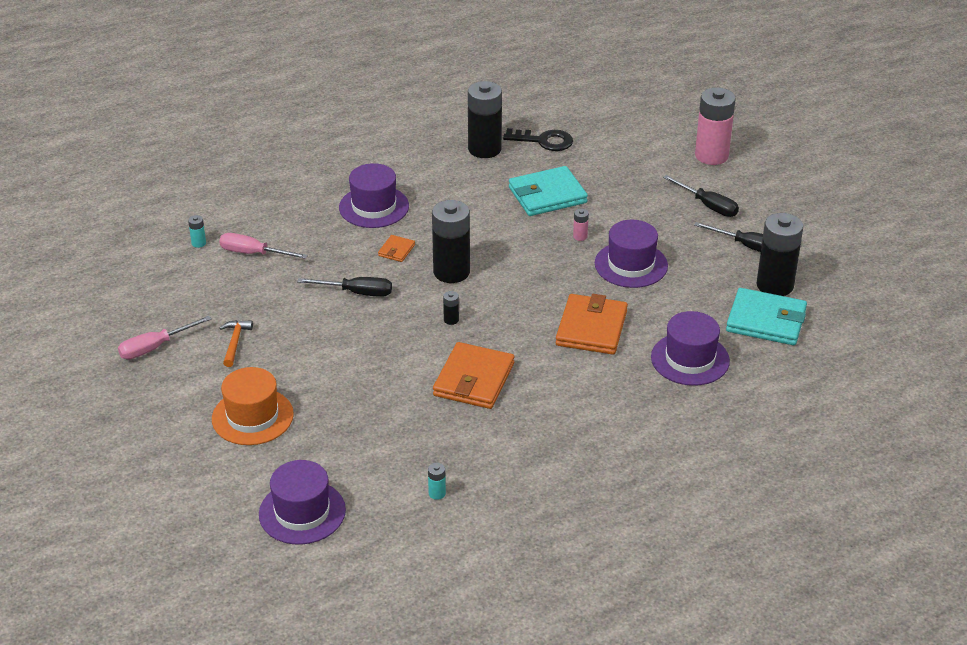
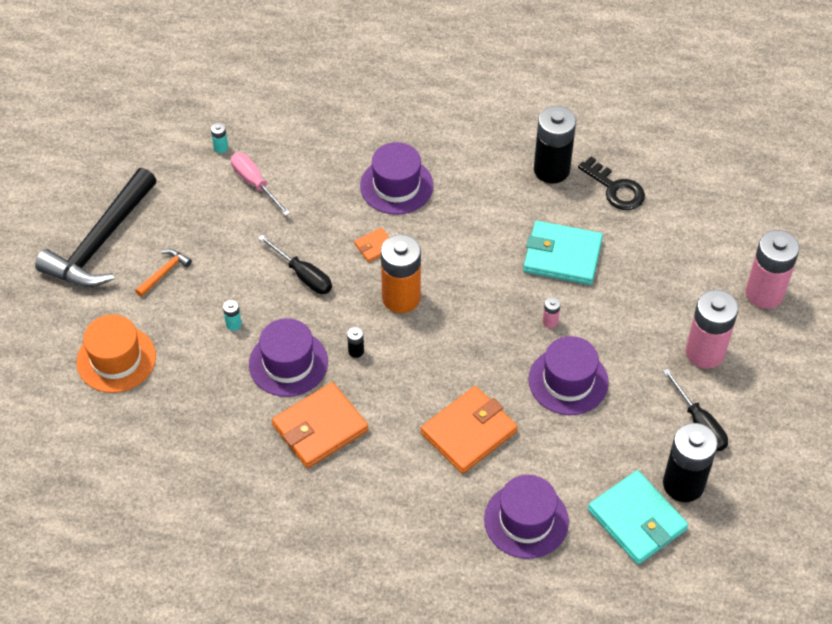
camera: 35 degrees right, 15 degrees up
pink screwdriver [118,316,211,360] -> black hammer [35,168,157,287]
purple hat [259,460,346,545] -> purple hat moved to [249,318,328,397]
turquoise battery [428,463,446,500] -> turquoise battery moved to [223,300,242,331]
black battery [432,200,470,283] -> orange battery [381,234,421,313]
black screwdriver [663,175,739,217] -> pink battery [686,290,738,369]

